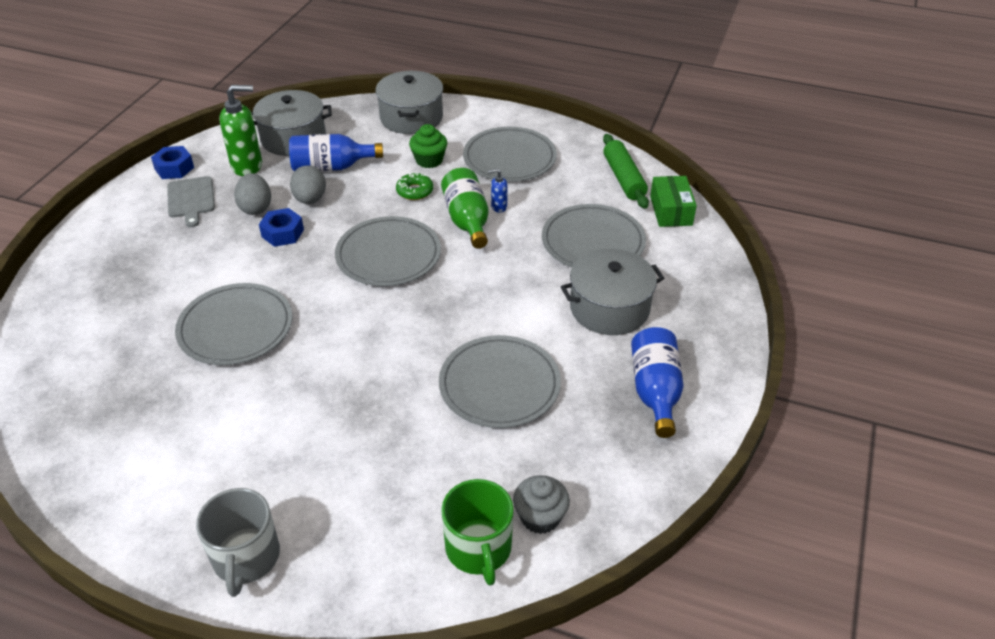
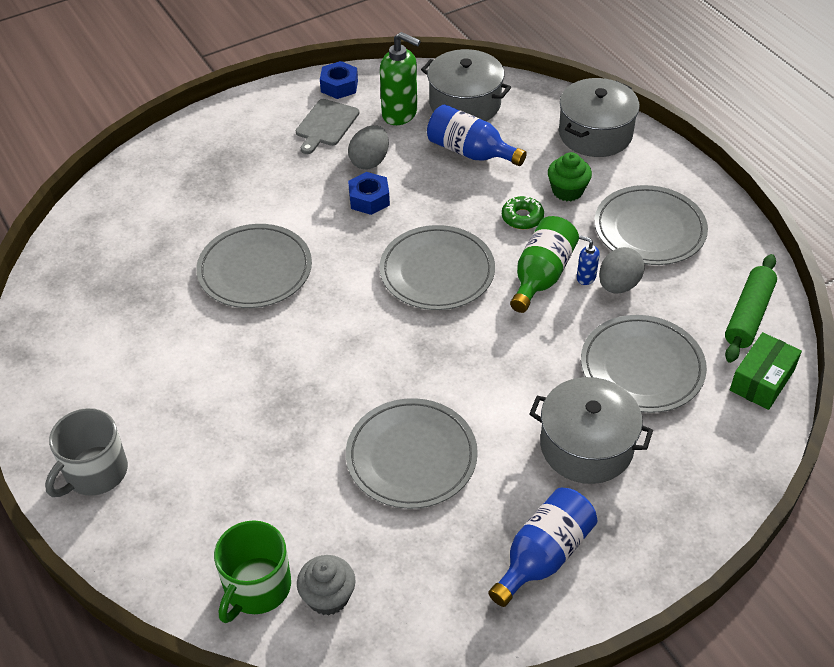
camera: 40 degrees right, 5 degrees up
grey egg [290,165,326,204] -> grey egg moved to [599,247,644,294]

